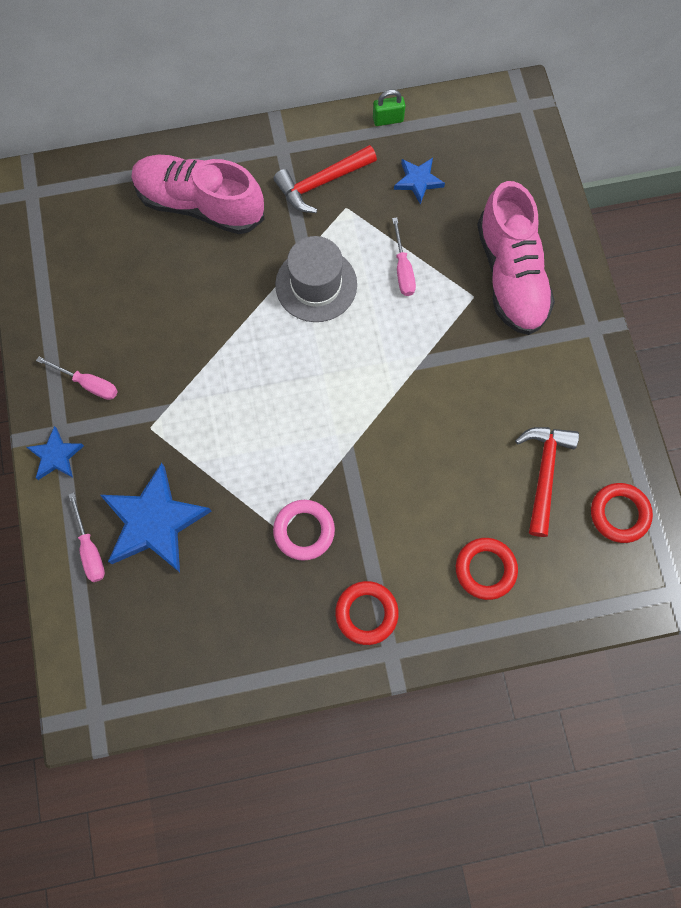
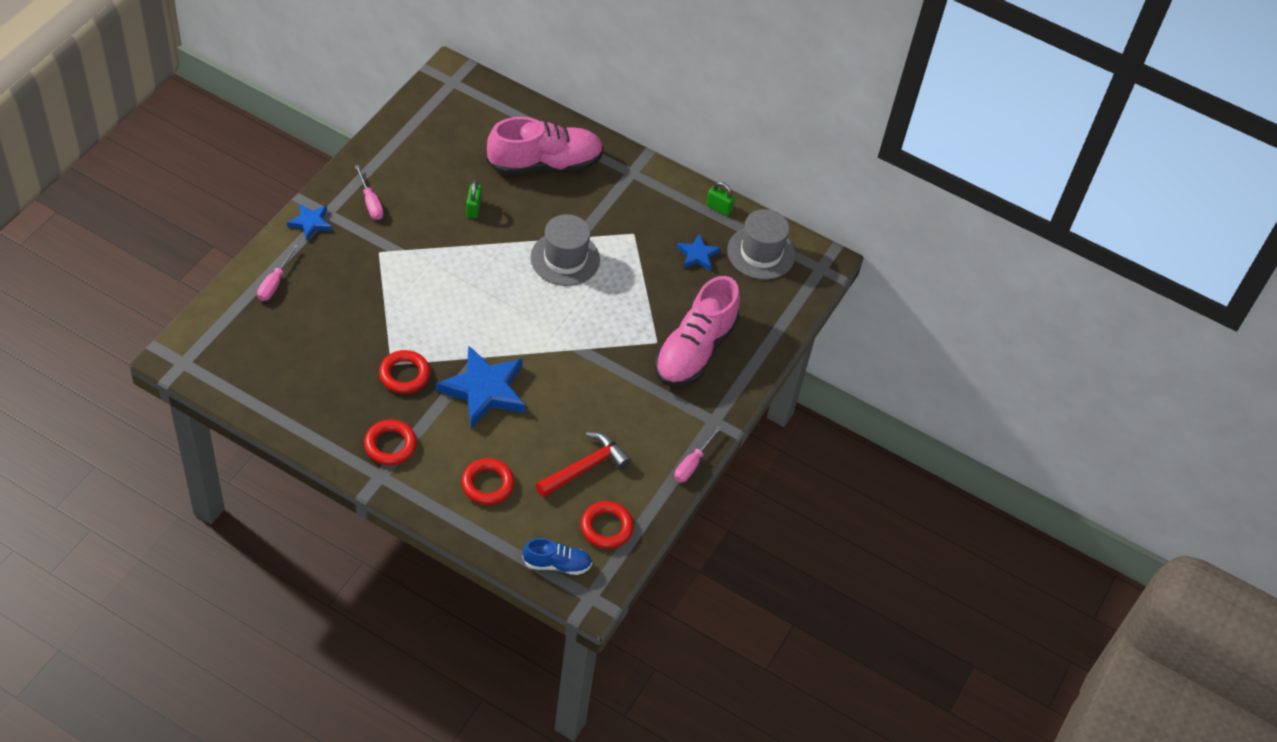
camera: 35 degrees right, 20 degrees down
blue star [100,463,212,572] -> blue star moved to [436,345,525,428]
pink shoe [131,155,265,234] -> pink shoe turned 105 degrees clockwise [486,117,604,175]
red hammer [273,145,377,213] -> none
pink ring [273,500,335,561] -> red ring [379,350,430,394]
pink screwdriver [392,217,416,296] -> pink screwdriver moved to [674,426,721,483]
none -> green padlock [466,180,482,218]
none -> blue shoe [522,538,592,575]
none -> grey hat [727,209,795,280]

